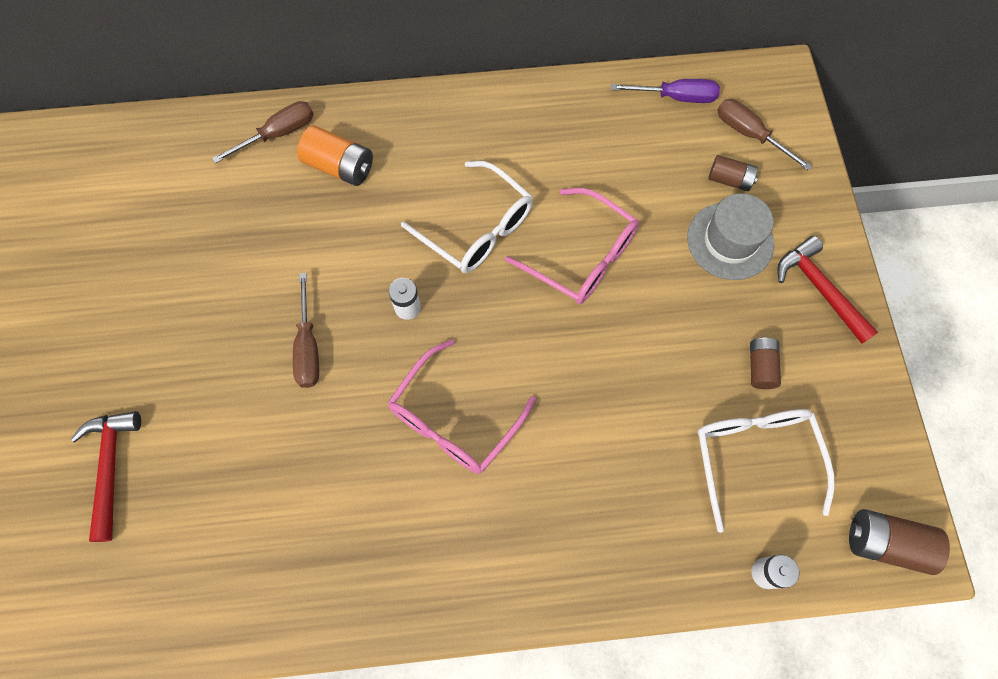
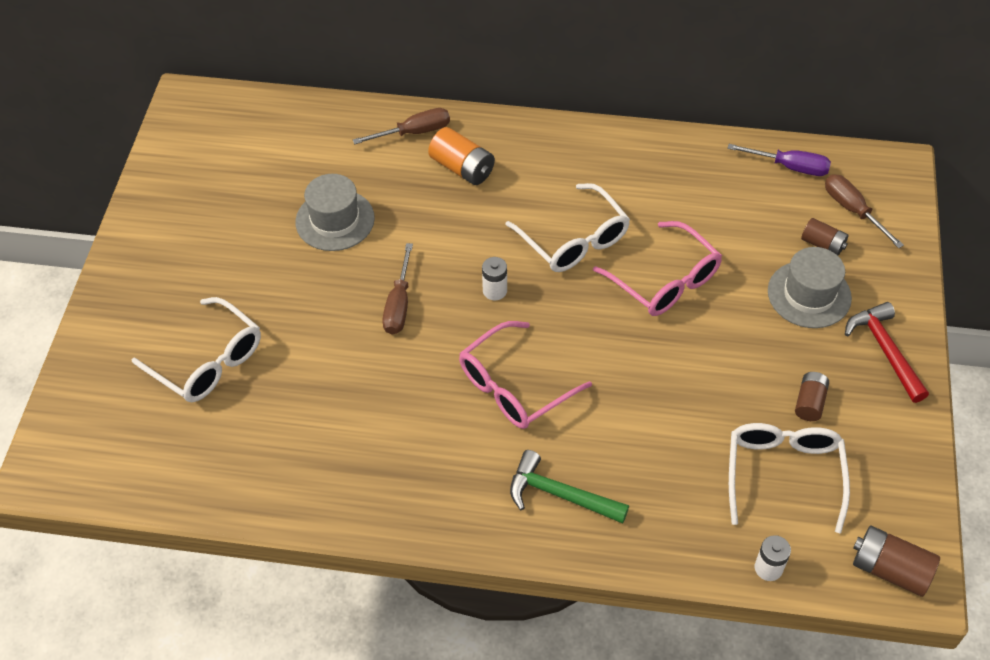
camera: 15 degrees right, 15 degrees down
red hammer [70,411,141,542] -> white glasses [132,297,261,402]
none -> grey hat [295,174,375,251]
none -> green hammer [510,450,629,524]

